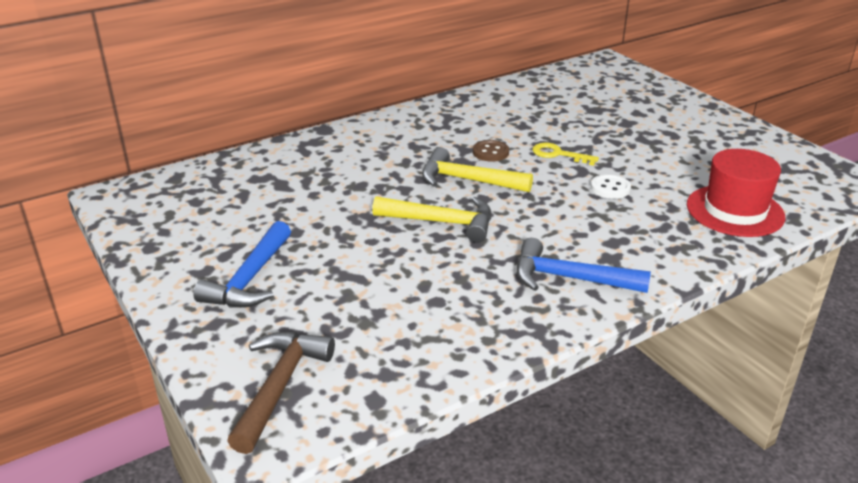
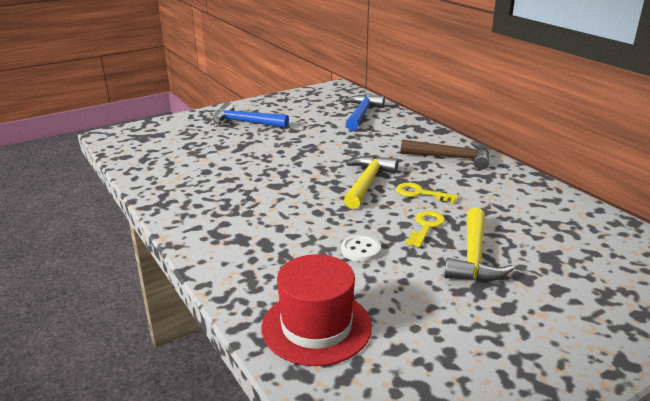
camera: 90 degrees right, 5 degrees down
brown hammer [227,332,335,454] -> brown hammer moved to [401,139,489,170]
yellow hammer [372,196,491,243] -> yellow hammer moved to [444,208,514,282]
brown button [473,140,509,162] -> yellow key [396,183,458,203]
blue hammer [516,238,651,293] -> blue hammer moved to [344,95,385,131]

